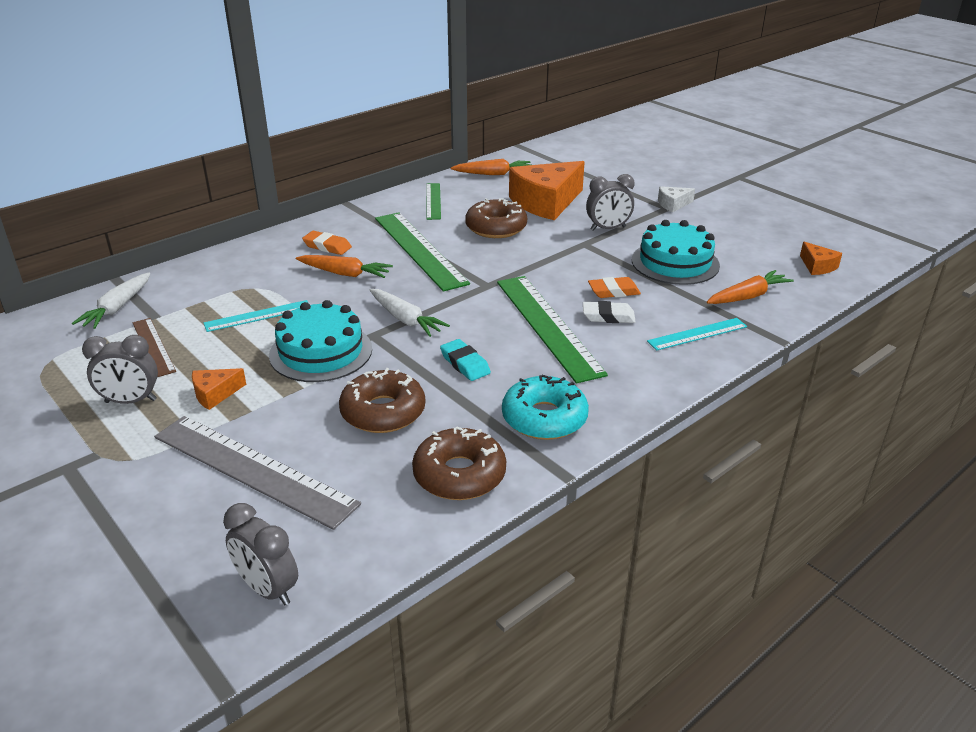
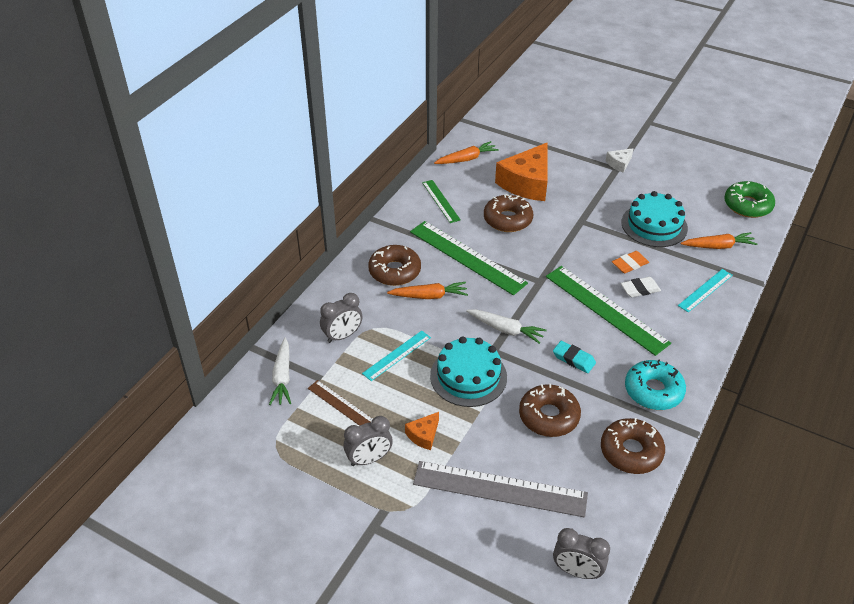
camera: 20 degrees left, 10 degrees up
orange eraser [302,231,352,255] -> brown donut [368,245,421,286]
grey clock [586,174,635,231] -> grey clock moved to [320,293,363,343]
orange carrot [707,270,794,304] -> orange carrot turned 45 degrees clockwise [681,232,757,249]
orange cheese [800,242,842,275] -> green donut [724,181,775,218]

